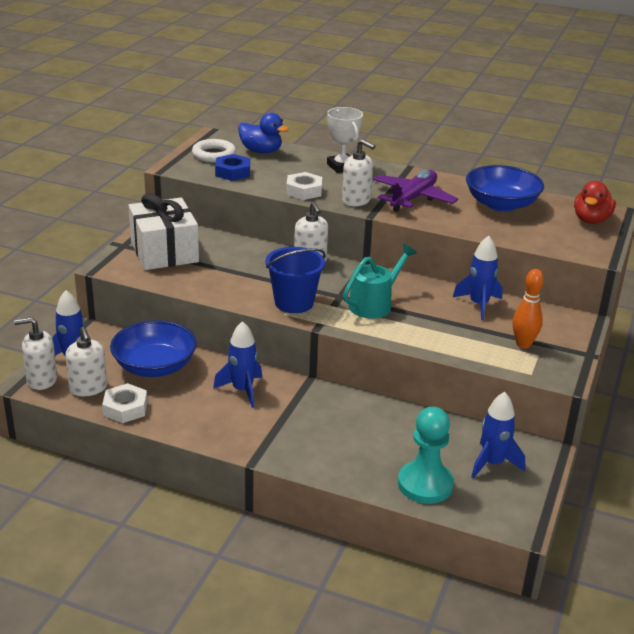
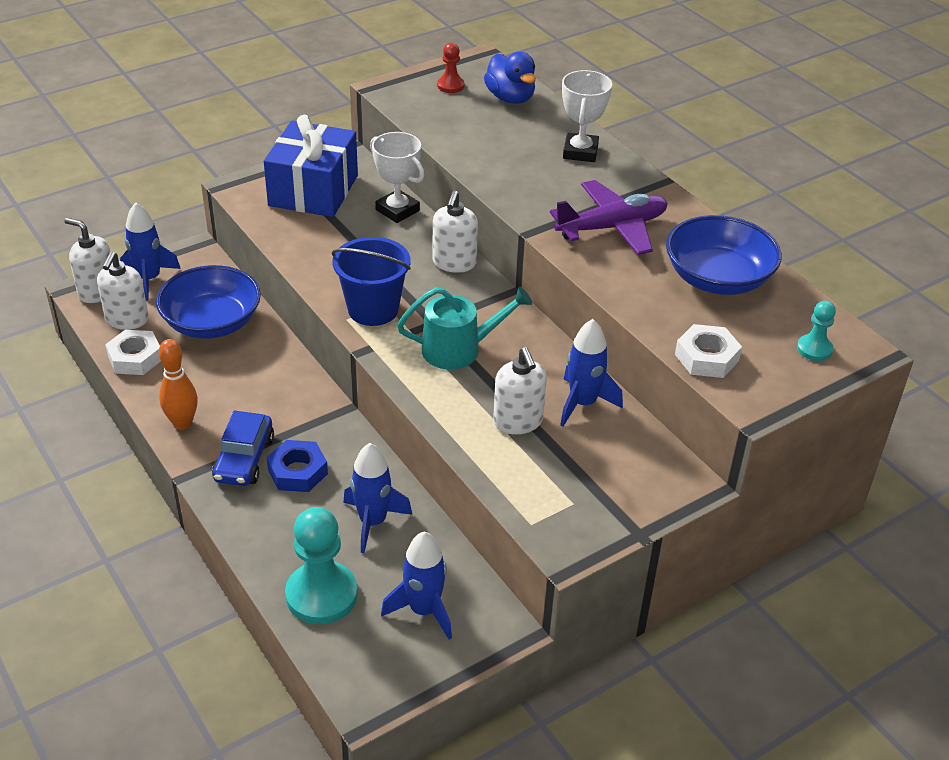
camera: 35 degrees right, 10 degrees up
white gift [128,193,199,270] -> blue gift [264,115,358,217]
white ring [192,139,236,162] -> red pawn [437,43,465,93]
blue rocket [213,321,262,408] -> blue rocket moved to [343,443,412,553]
blue nut [215,154,250,181] -> blue nut moved to [266,440,328,492]
white nut [286,172,322,200] -> white nut moved to [675,324,742,378]
white soap dispenser [342,139,375,206] -> white soap dispenser moved to [493,347,547,435]
orange bowling pin [513,269,544,349] -> orange bowling pin moved to [159,339,198,430]
red duck [574,181,616,224] -> turquoise pawn [797,301,836,361]
none -> blue car [212,411,274,486]
none -> white trophy [370,132,424,223]

